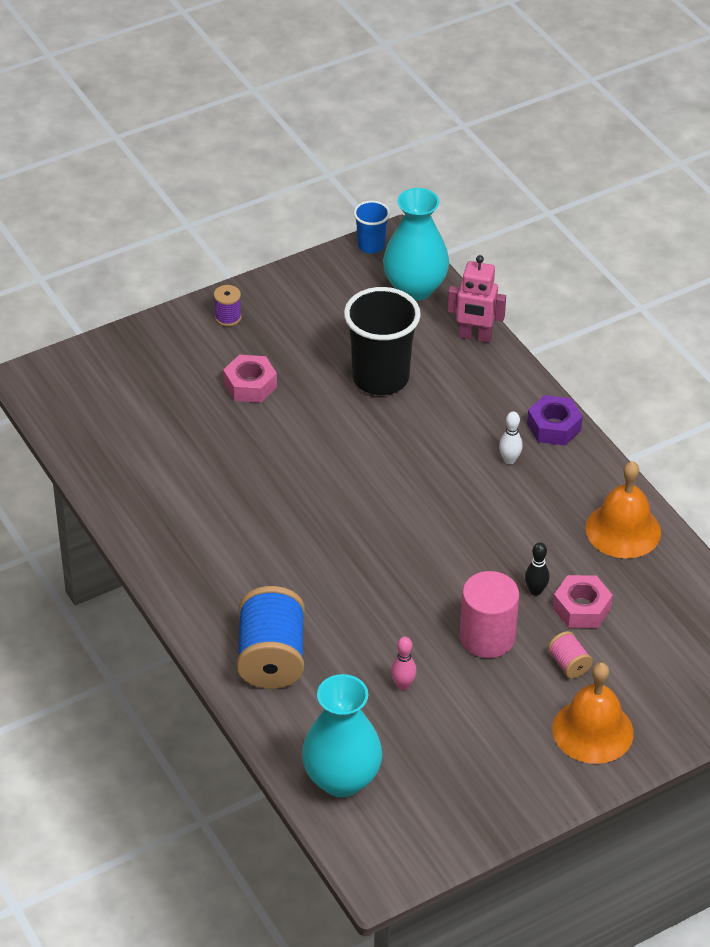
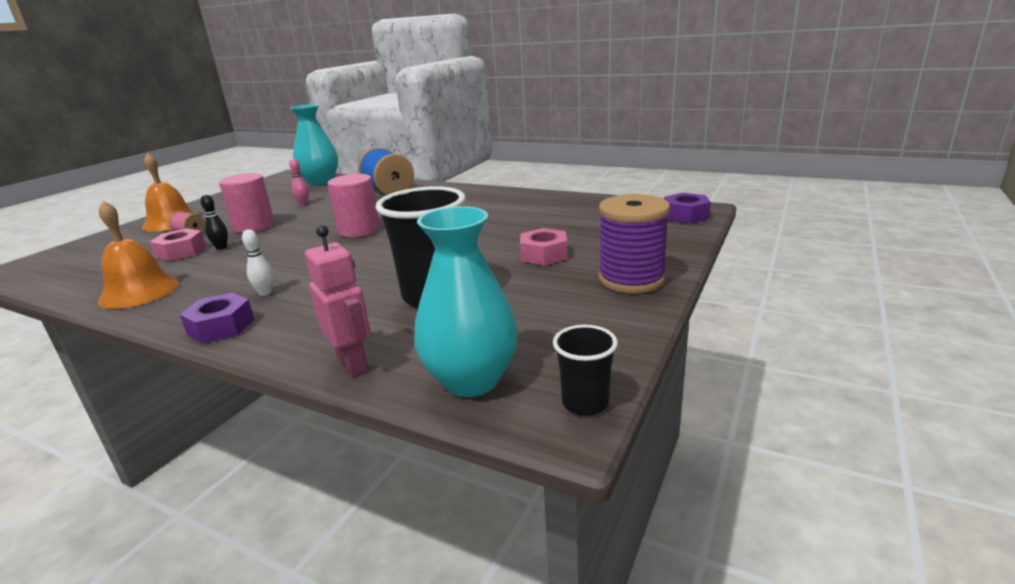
camera: 150 degrees right, 20 degrees down
purple spool [214,285,241,326] -> purple spool [598,194,670,293], size x2.15
blue cup [353,201,390,254] -> black cup [553,325,618,416]
pink robot [447,255,506,343] -> pink robot turned 75 degrees clockwise [305,225,371,376]
none -> pink cylinder [327,174,380,237]
none -> purple nut [665,193,711,224]

